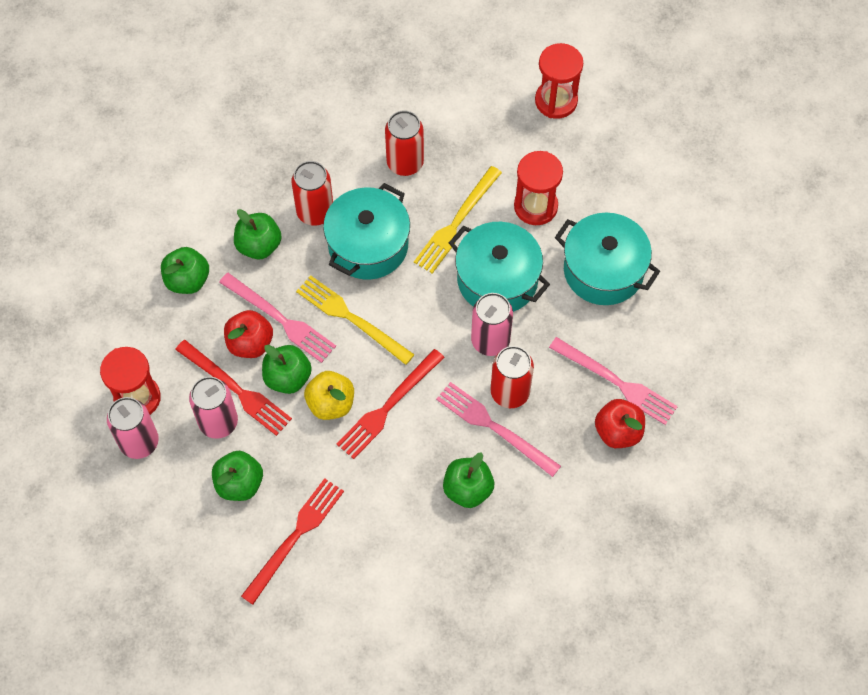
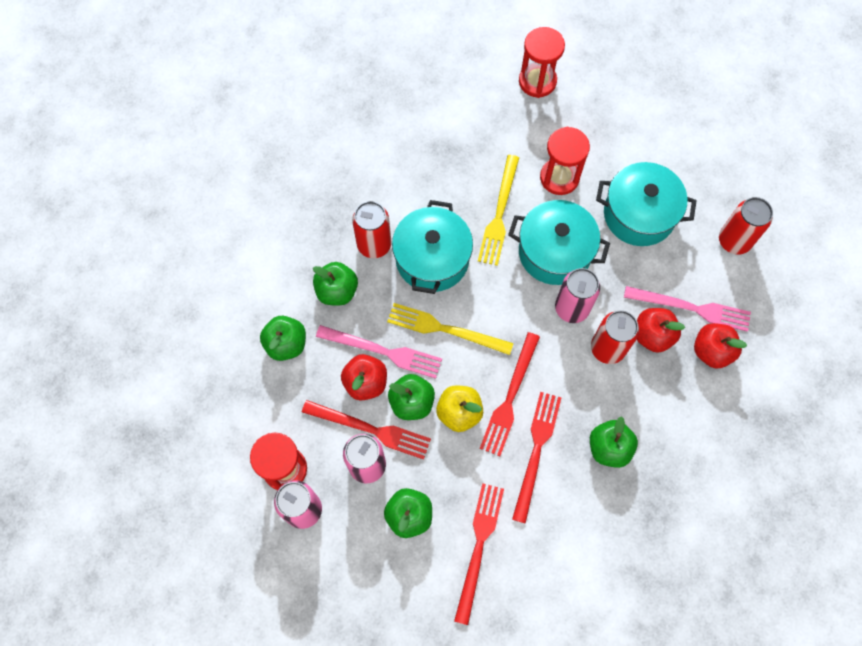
camera: 20 degrees left, 5 degrees up
red can [385,110,424,176] -> red can moved to [719,197,773,255]
pink fork [436,382,561,477] -> none
none -> red fork [512,392,562,524]
none -> red apple [637,308,685,353]

